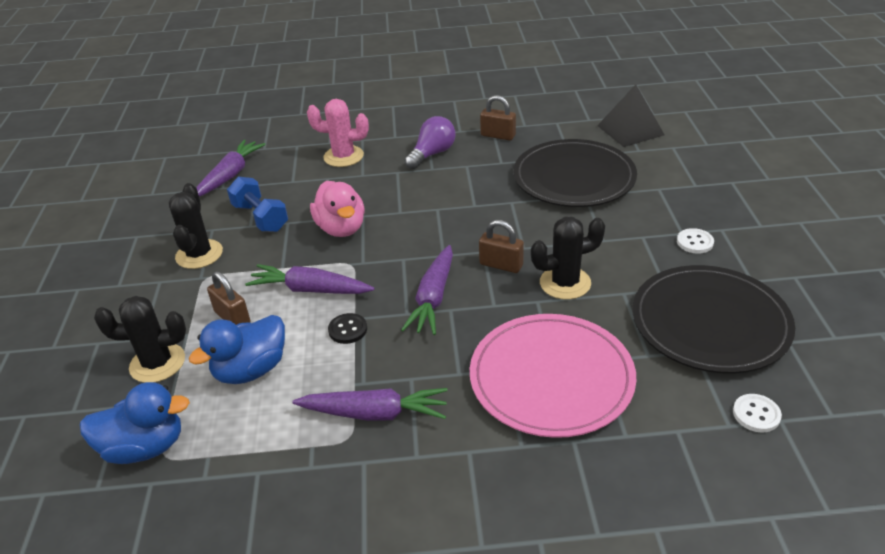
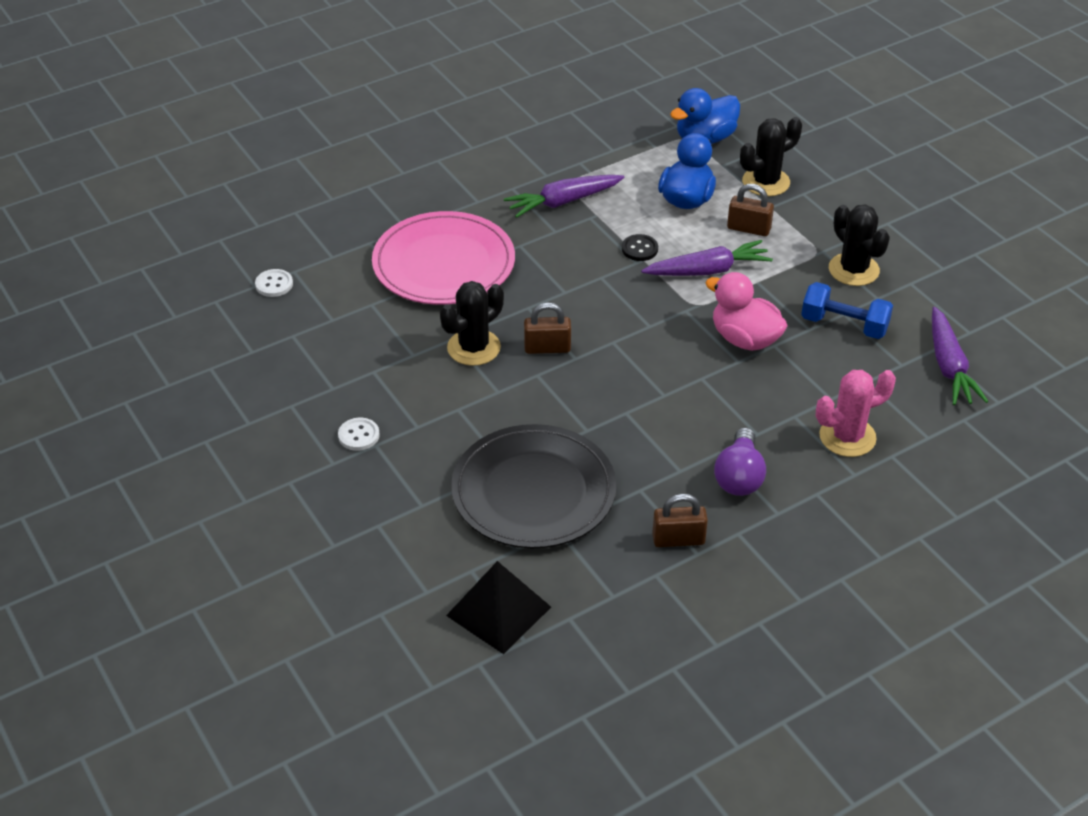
camera: 150 degrees right, 5 degrees up
purple carrot [401,245,453,335] -> none
black plate [632,265,795,374] -> none

